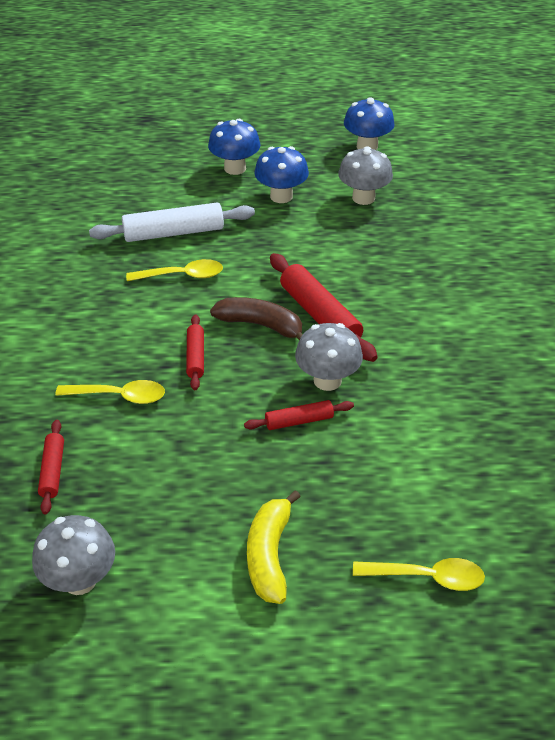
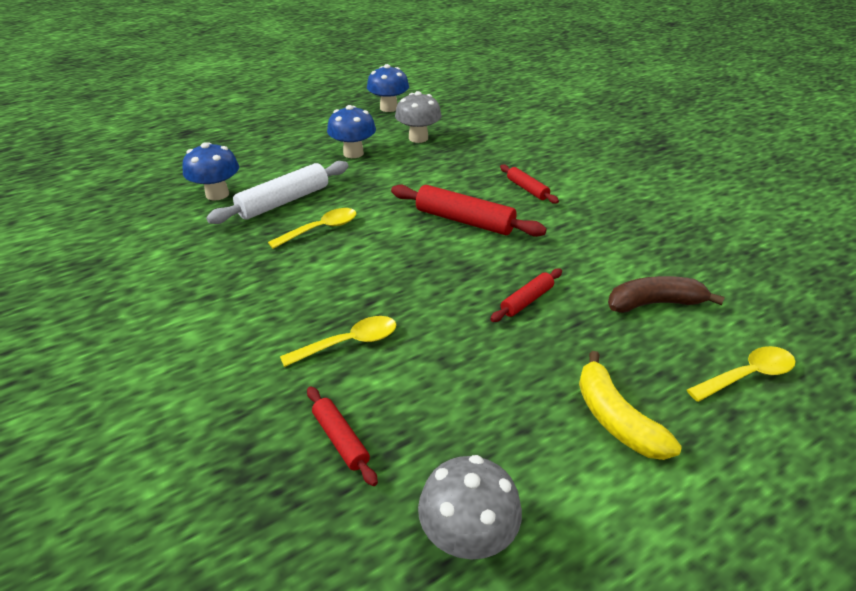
camera: 30 degrees left, 5 degrees down
red rolling pin [186,314,204,390] -> red rolling pin moved to [500,164,559,204]
blue mushroom [208,119,260,175] -> blue mushroom moved to [182,142,239,201]
brown banana [210,297,303,340] -> brown banana moved to [608,276,725,313]
grey mushroom [295,323,363,391] -> none

